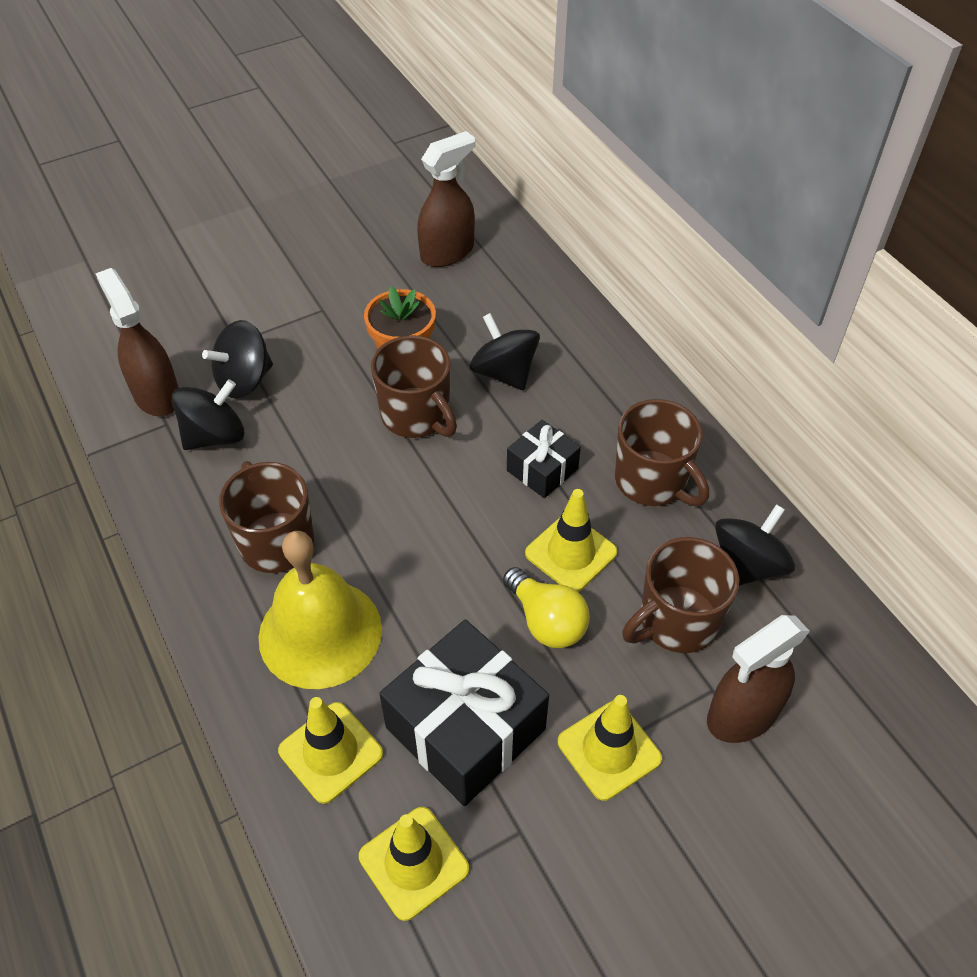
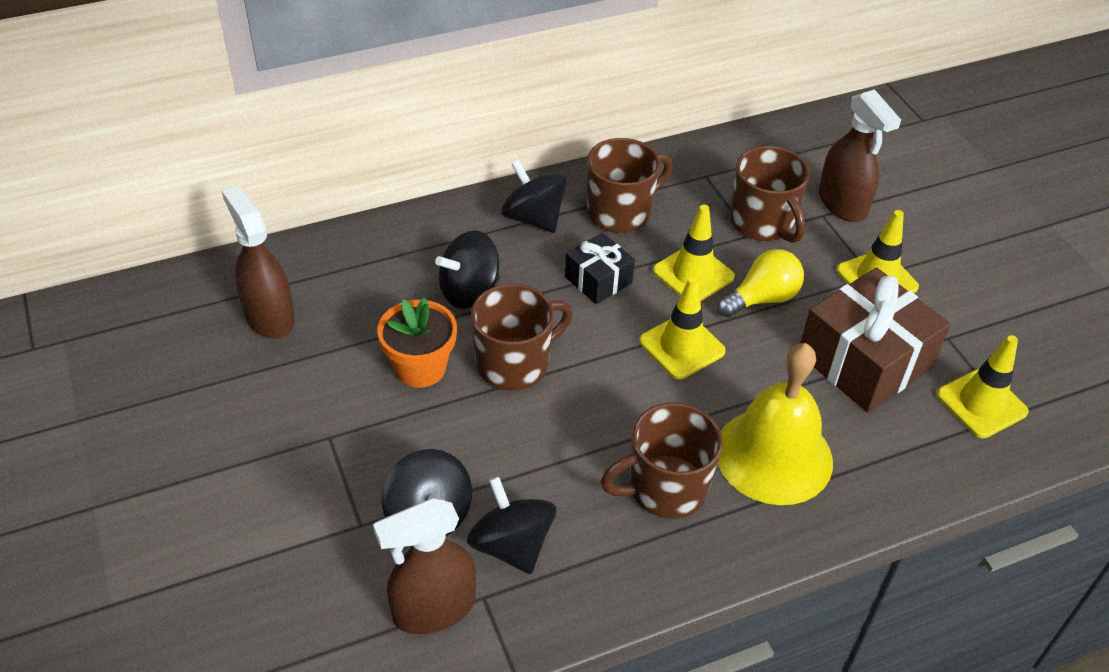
camera: 85 degrees left, 5 degrees down
yellow traffic cone [278,697,383,804] -> yellow traffic cone moved to [639,277,726,379]
black gift [379,619,549,806] -> brown gift [800,268,951,413]
black spinning top [715,504,795,586] -> black spinning top moved to [501,160,567,233]

